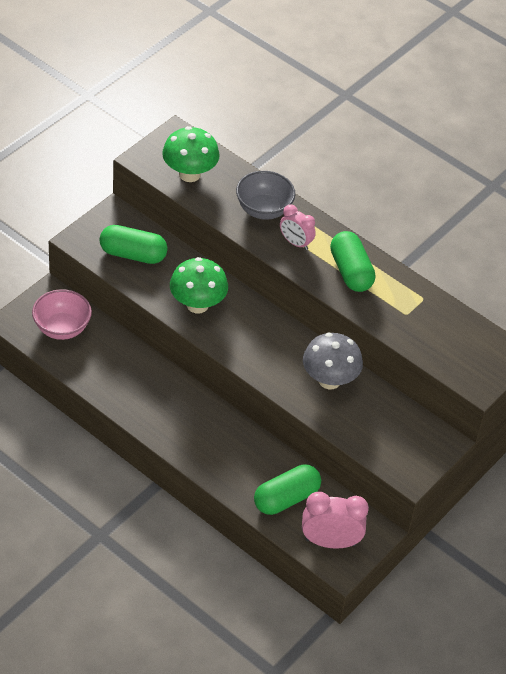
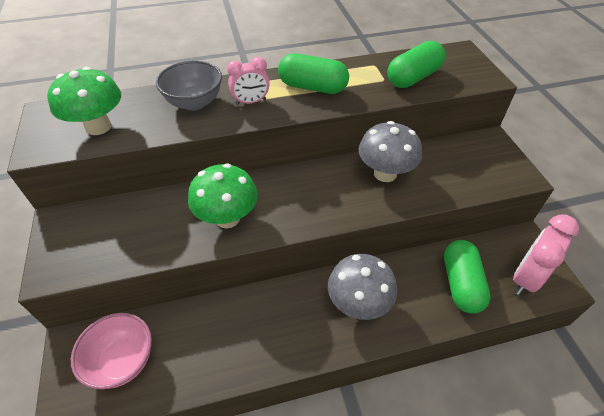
camera: 50 degrees left, 0 degrees up
green capsule [99,225,168,264] -> green capsule moved to [387,41,445,88]
none -> grey mushroom [328,254,397,320]

